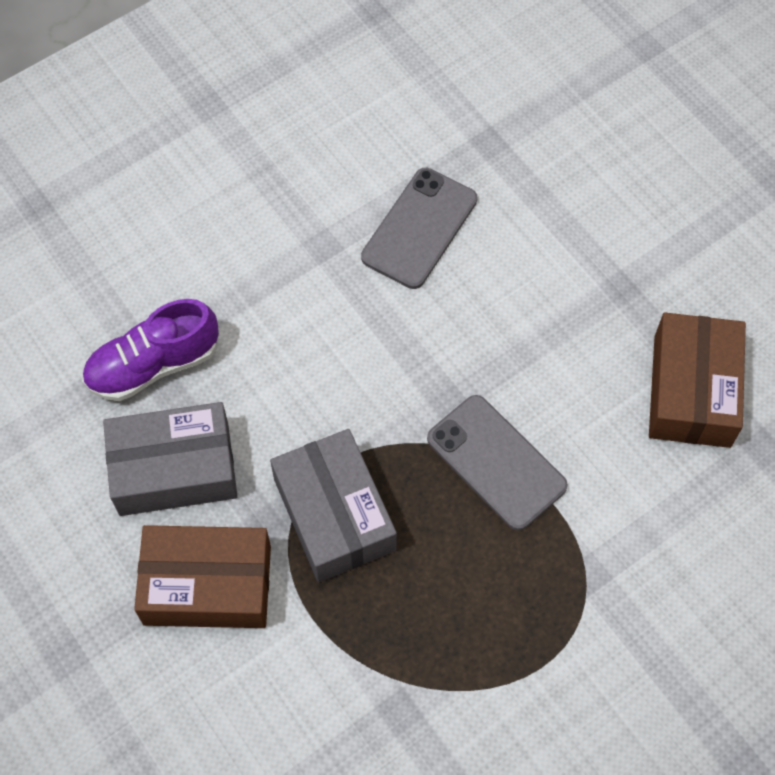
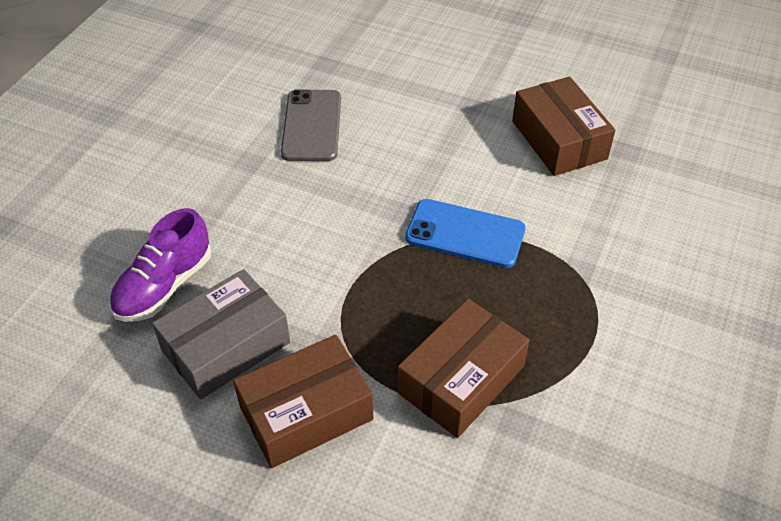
camera: 30 degrees left, 15 degrees down
grey box [270,429,397,582] -> none
grey phone [427,395,568,531] -> blue phone [405,199,525,268]
none -> brown box [397,299,530,438]

